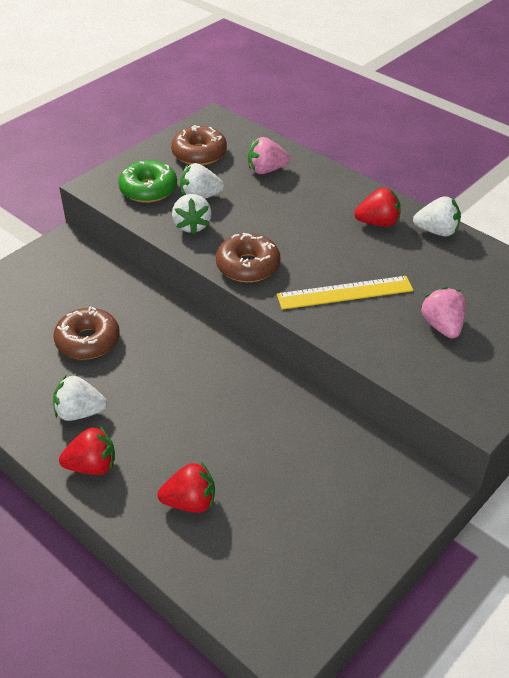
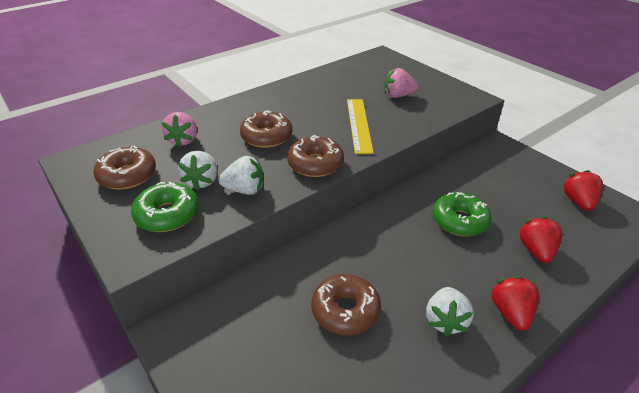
camera: 80 degrees left, 5 degrees down
red strawberry [354,188,400,227] -> red strawberry moved to [563,170,603,211]
white strawberry [413,196,461,237] -> none
none -> brown donut [240,110,292,148]
none -> green donut [432,192,492,236]

